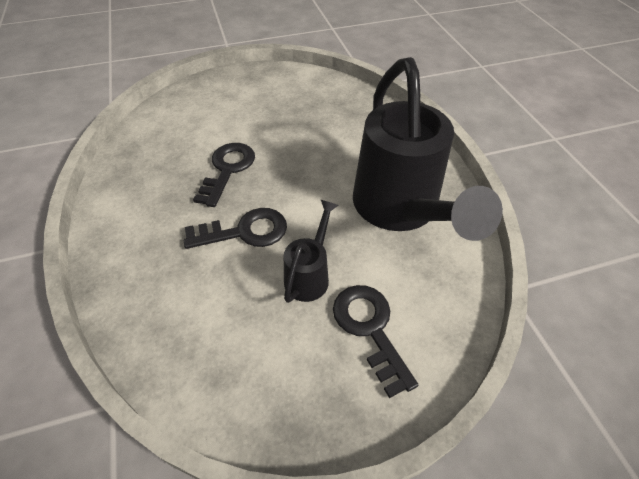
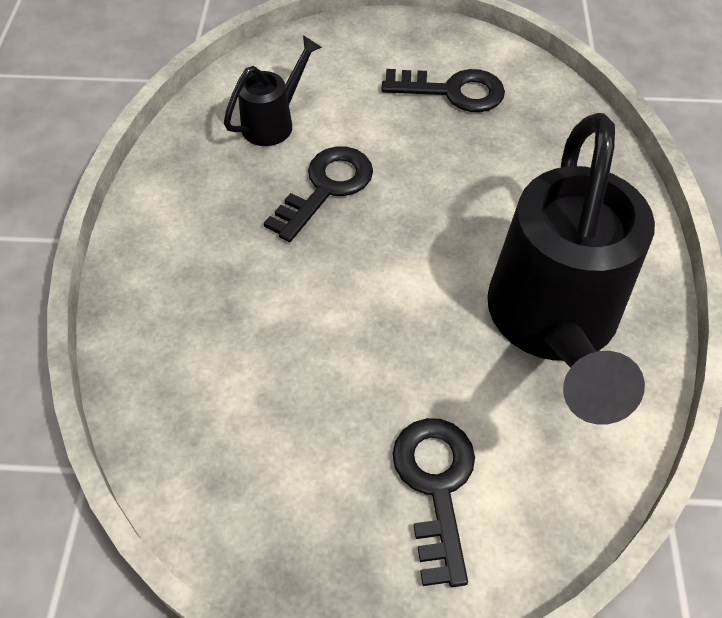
camera: 20 degrees right, 5 degrees up
black key [184,208,287,249] -> black key moved to [381,69,505,112]
black watering can [284,200,339,303] -> black watering can moved to [224,36,322,146]

